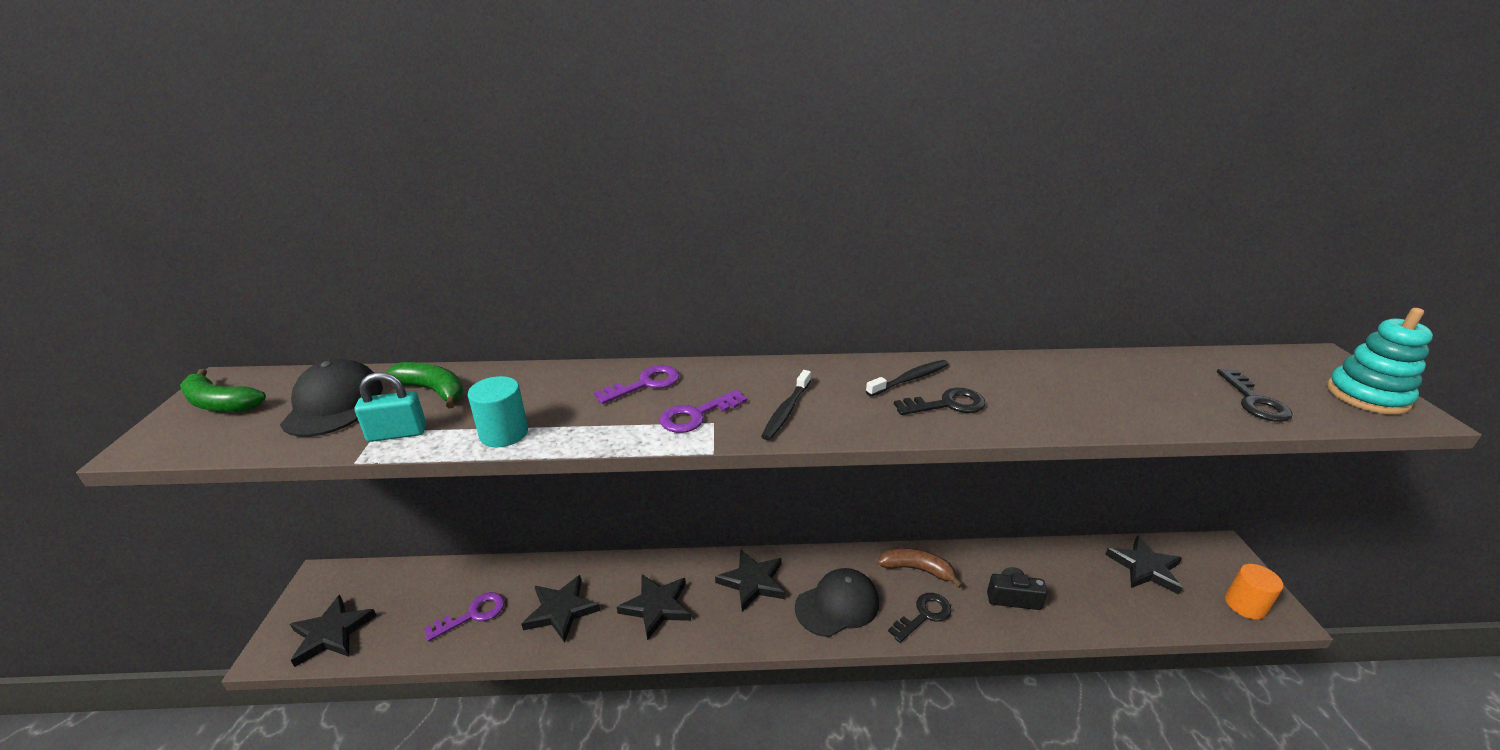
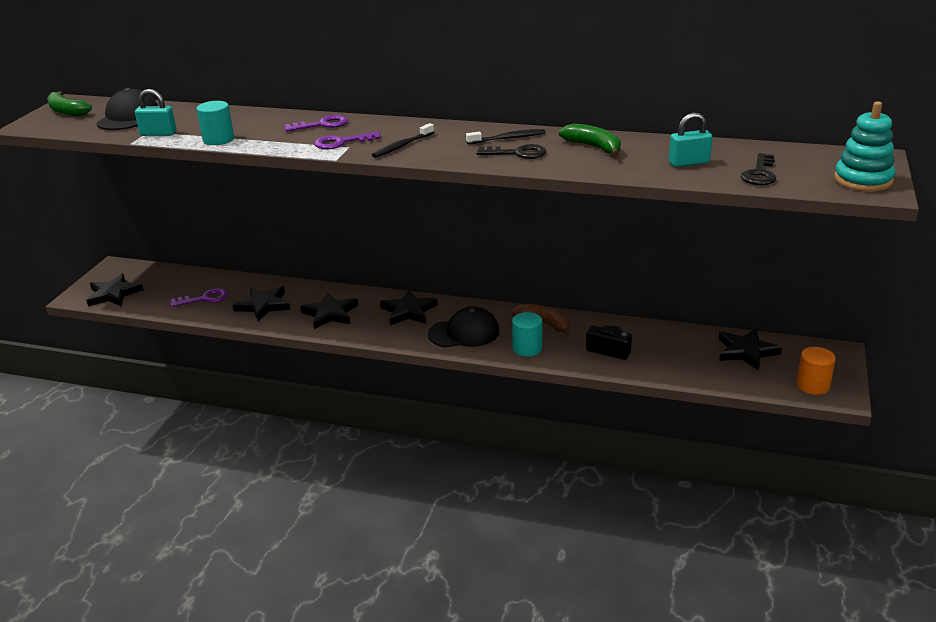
camera: 20 degrees right, 0 degrees up
green banana [386,362,464,409] -> green banana moved to [559,124,621,156]
black key [888,593,952,643] -> turquoise cylinder [512,312,542,357]
none -> turquoise padlock [669,113,712,167]

